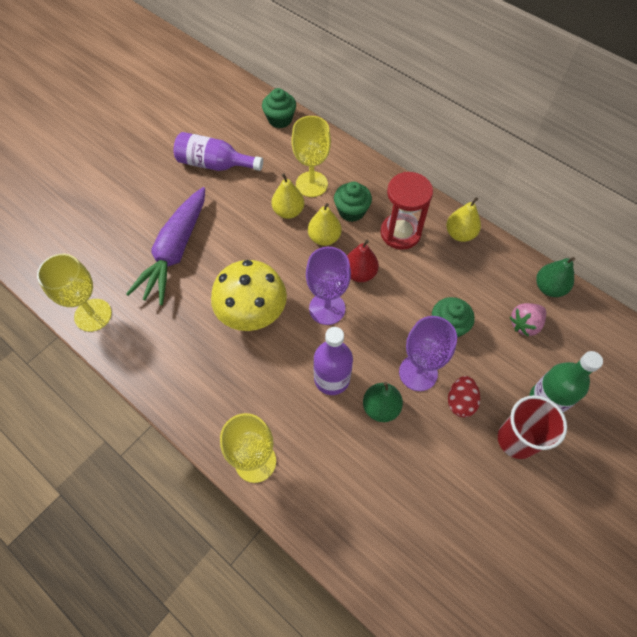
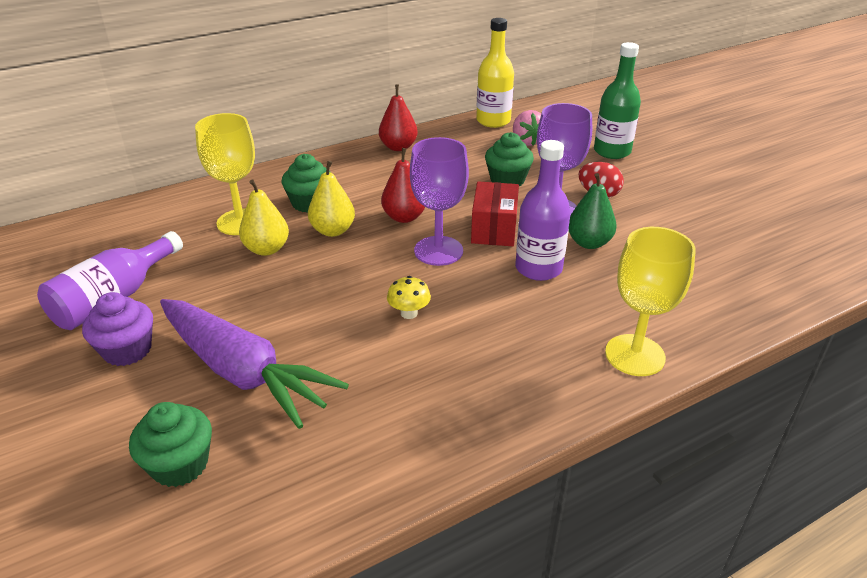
camera: 70 degrees left, 25 degrees down
yellow goblet [37,254,112,332] -> none
yellow mushroom [211,260,287,331] -> yellow mushroom [387,276,431,319], size x0.40
green cupcake [262,88,296,128] -> green cupcake moved to [129,402,212,487]
red hourglass [380,172,433,250] -> none
yellow pear [446,197,481,242] -> red pear [379,85,418,151]
red cup [498,395,567,459] -> none
green pear [536,257,575,297] -> yellow bottle [476,18,514,128]
none -> purple cupcake [82,292,153,366]
none -> red box [471,181,519,246]

